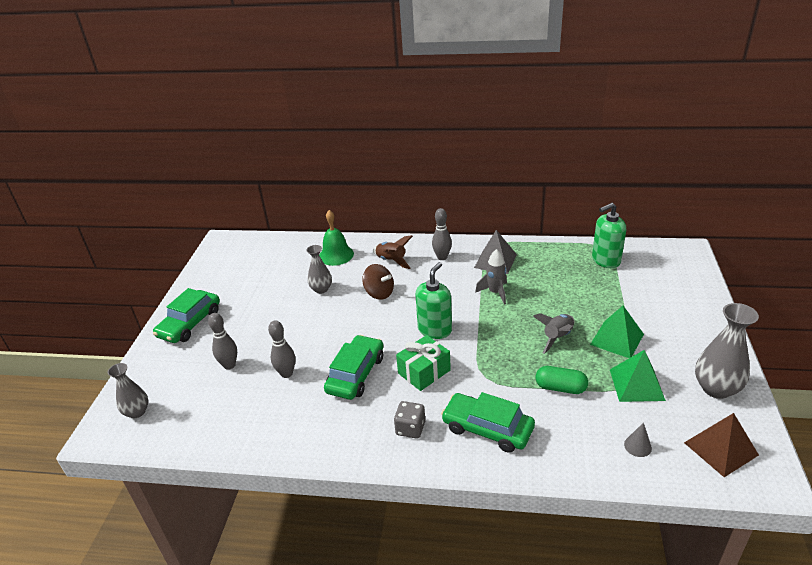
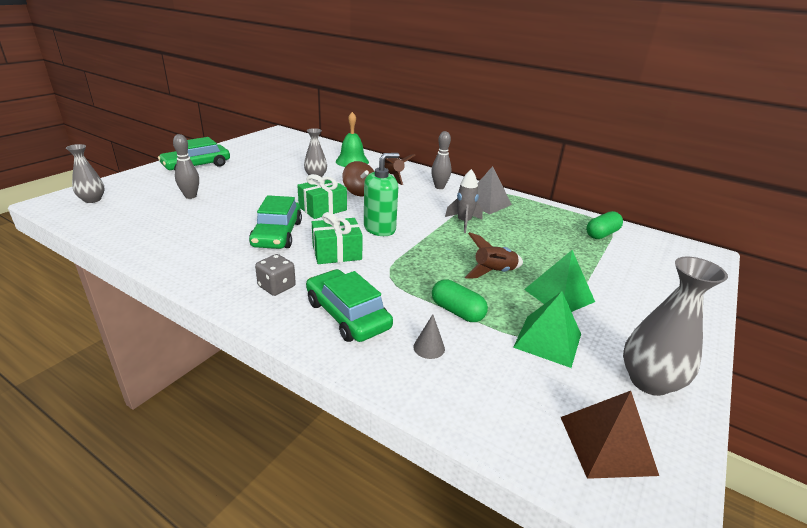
camera: 20 degrees right, 5 degrees down
grey bowling pin [268,320,295,378] -> none
green car [324,335,383,400] -> green car turned 135 degrees clockwise [249,195,302,249]
grey rocket [533,313,574,354] -> brown rocket [465,232,523,279]
green soap dispenser [592,203,626,268] -> green capsule [586,211,623,239]
grey cone [624,423,652,457] -> grey cone moved to [413,314,445,359]
none -> green gift [297,174,347,219]

